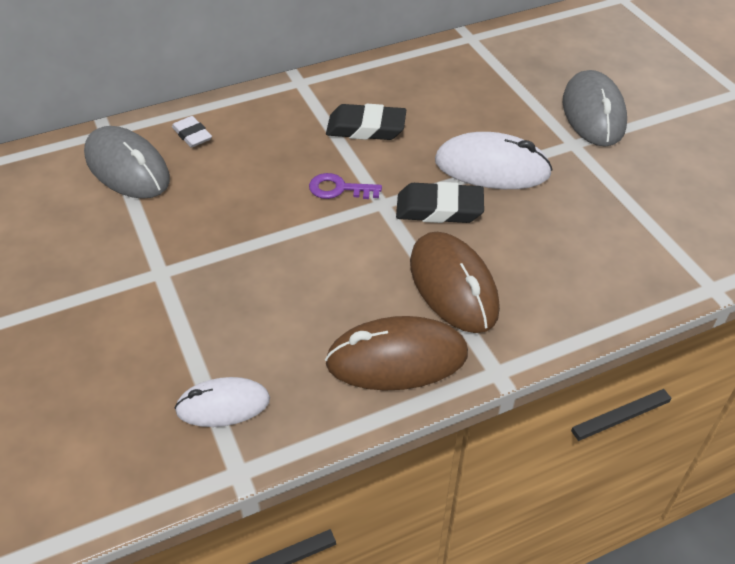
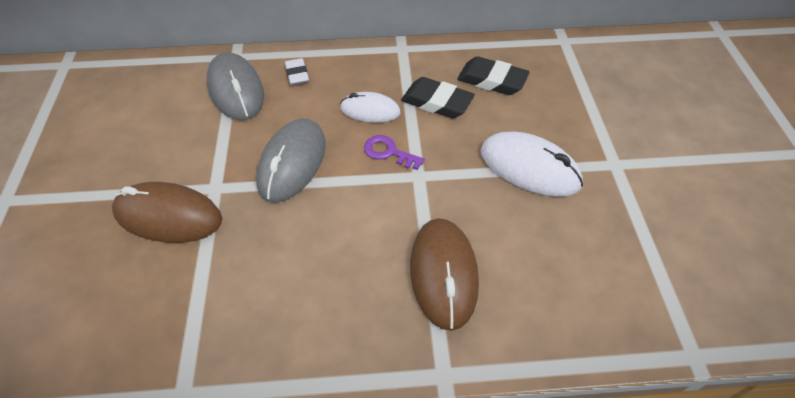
camera: 20 degrees right, 5 degrees up
white mouse [174,377,270,427] -> white mouse moved to [340,92,401,123]
brown mouse [325,316,468,391] -> brown mouse moved to [112,182,222,243]
black eraser [396,182,484,223] -> black eraser moved to [457,56,530,95]
grey mouse [563,70,627,147] -> grey mouse moved to [256,119,326,202]

